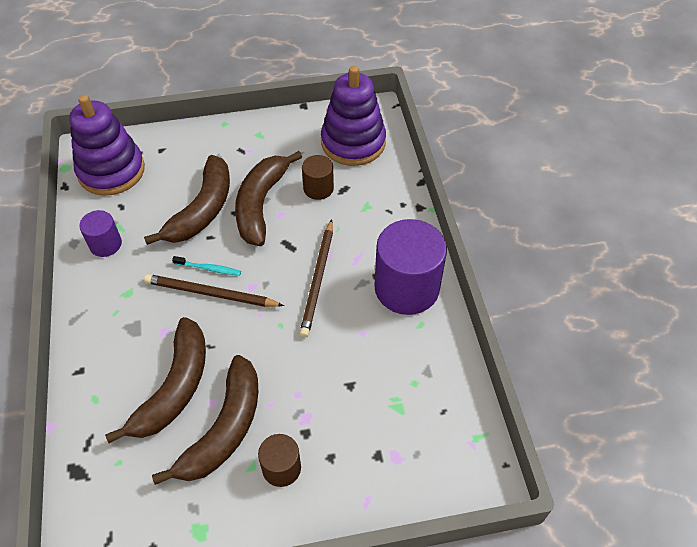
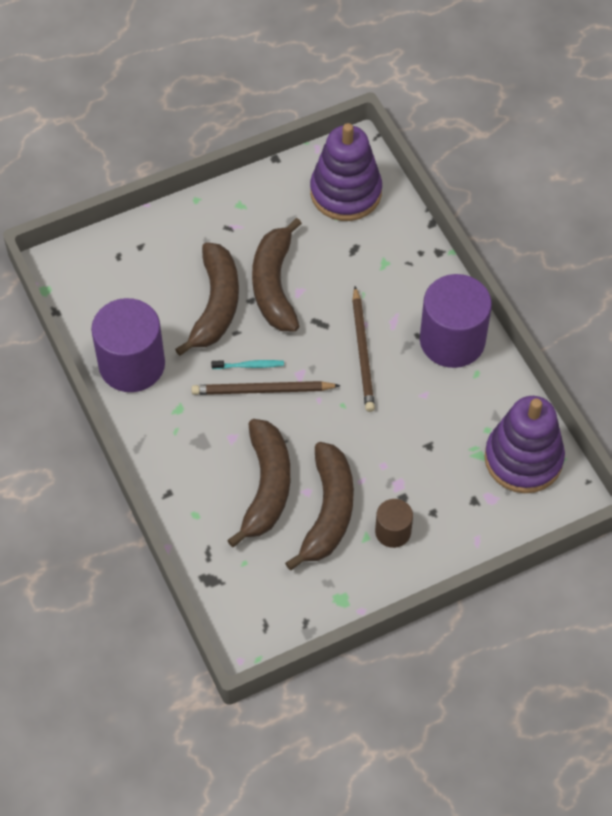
camera: 15 degrees left, 5 degrees up
purple stacking toy [69,95,145,196] -> purple stacking toy moved to [485,396,565,493]
purple cylinder [79,210,122,257] -> purple cylinder [91,298,165,392], size x1.95
brown cylinder [302,155,334,200] -> none

